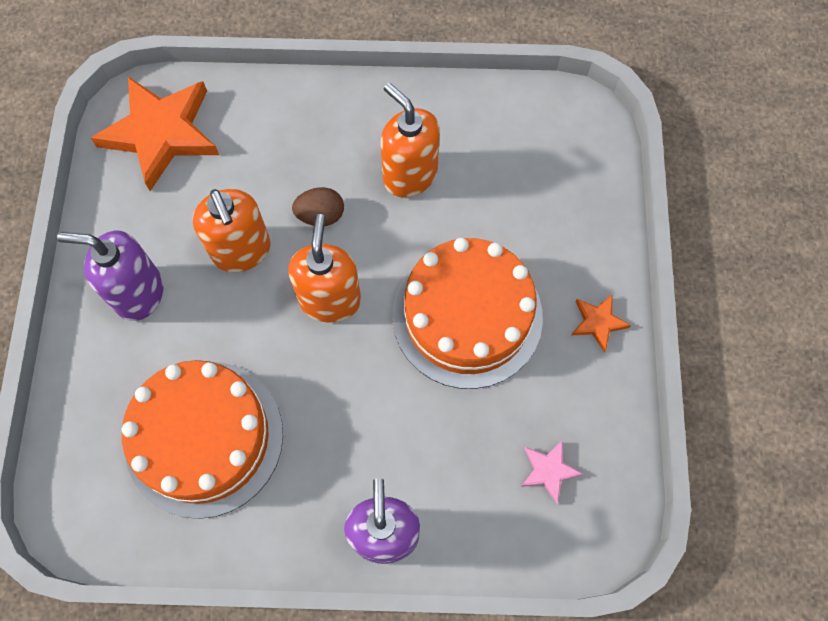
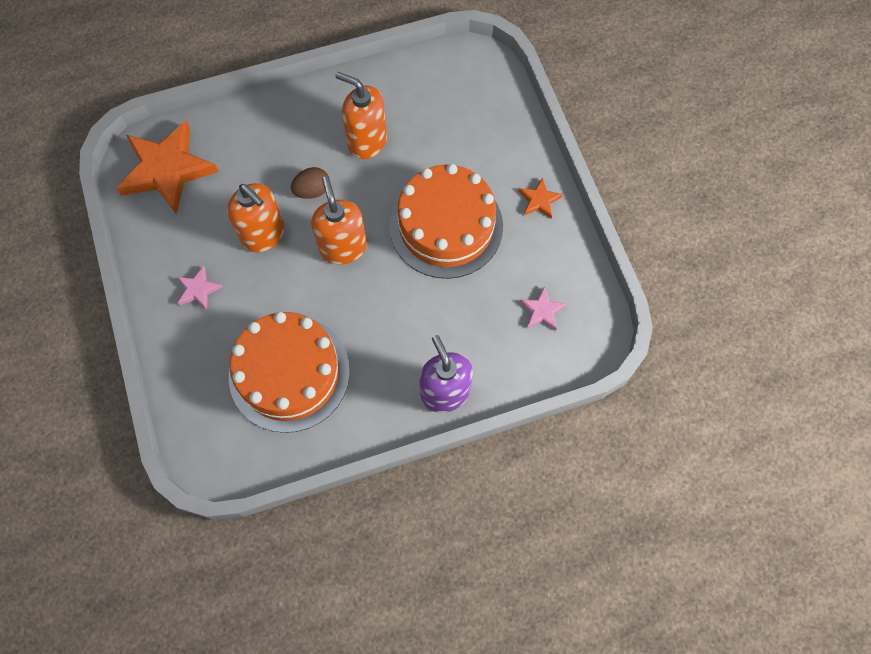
camera: 20 degrees left, 0 degrees up
purple soap dispenser [57,231,163,321] -> pink star [177,266,222,310]

